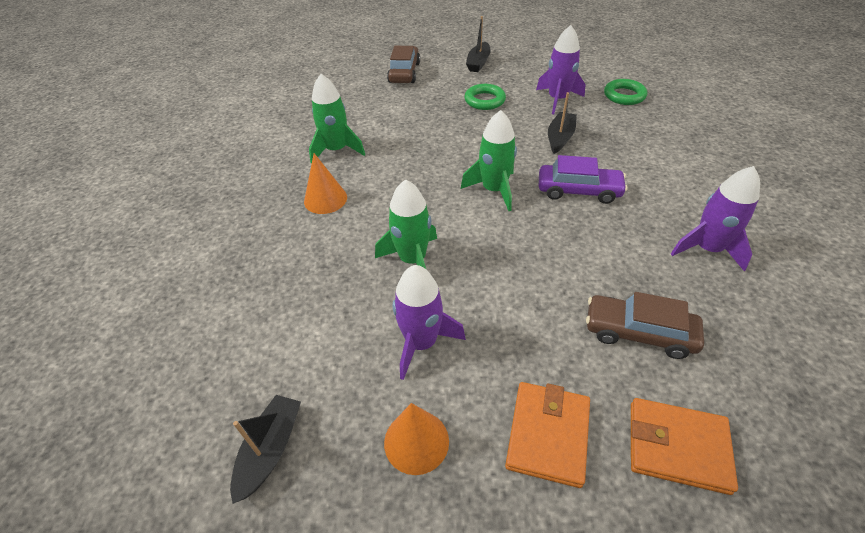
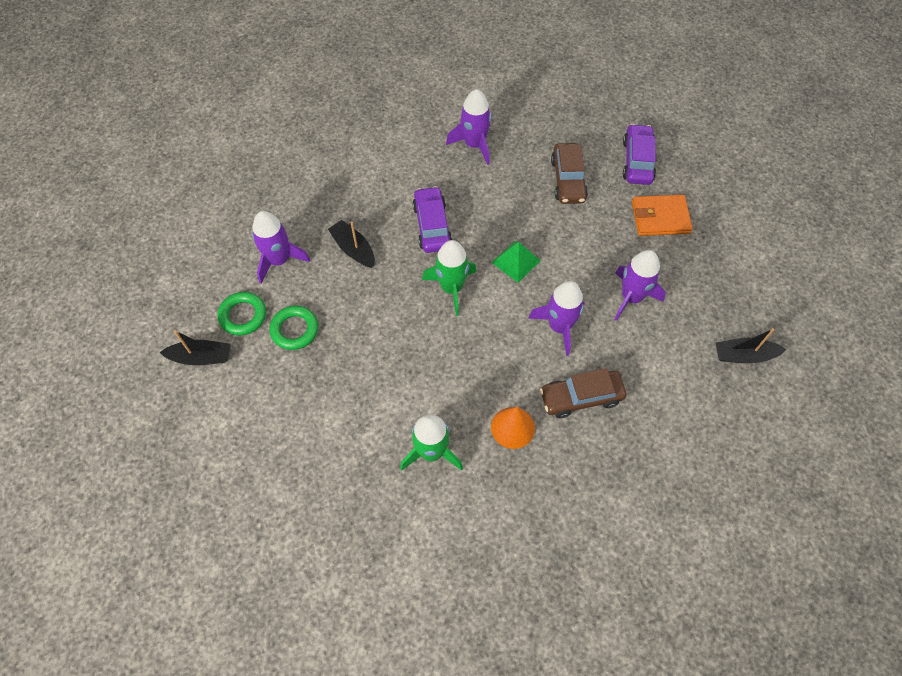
camera: 110 degrees left, 15 degrees up
green rocket [375,179,437,269] -> purple rocket [528,281,584,356]
orange cone [384,403,449,475] -> none
brown car [387,46,420,83] -> brown car moved to [540,368,626,418]
black boat [548,92,577,154] -> black boat turned 45 degrees clockwise [328,220,375,268]
green ring [604,79,647,105] -> green ring moved to [218,292,266,335]
orange wallet [631,398,738,495] -> purple car [623,124,656,185]
none -> green pyramid [492,241,540,283]

